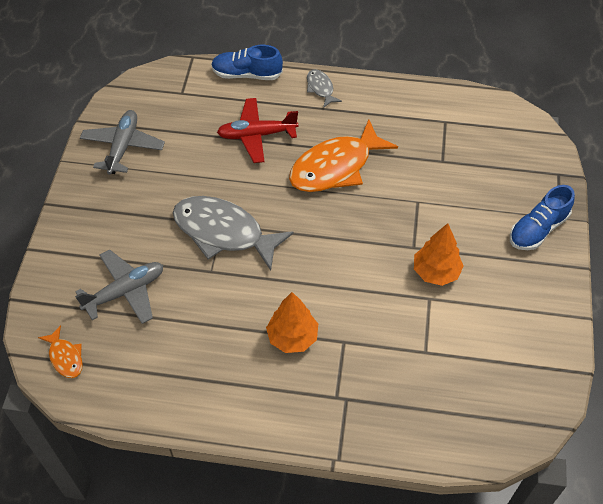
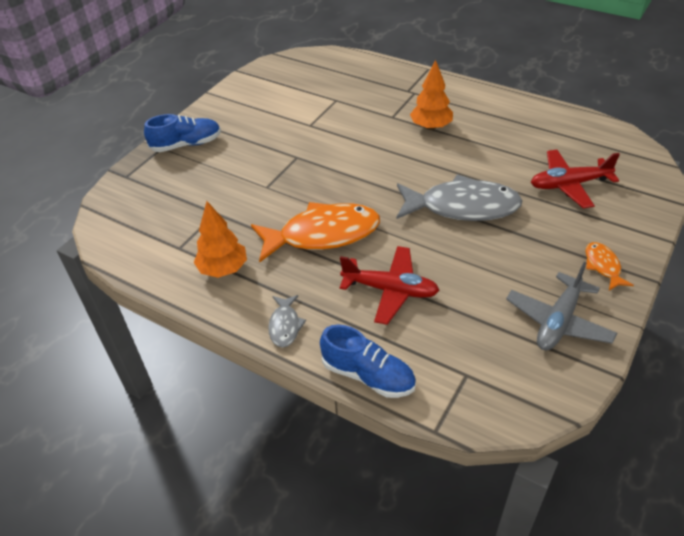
camera: 155 degrees left, 10 degrees down
orange fish [38,325,83,378] -> orange fish moved to [586,242,634,291]
grey plane [75,250,163,324] -> red plane [531,150,620,208]
grey fish [173,196,294,271] -> grey fish turned 45 degrees counterclockwise [396,174,523,221]
orange tree [414,223,464,286] -> orange tree moved to [194,201,247,278]

